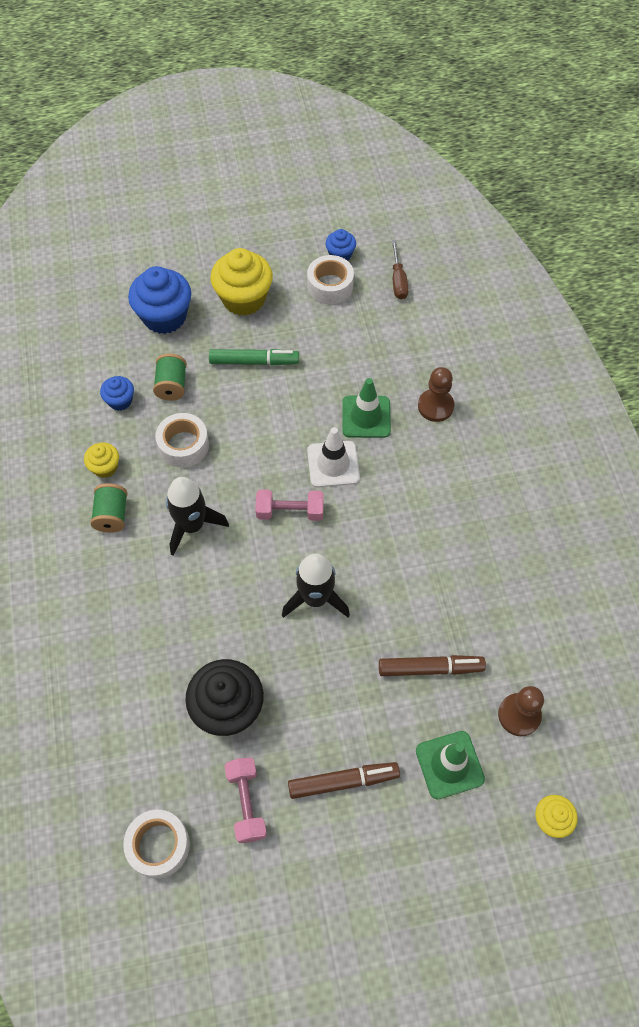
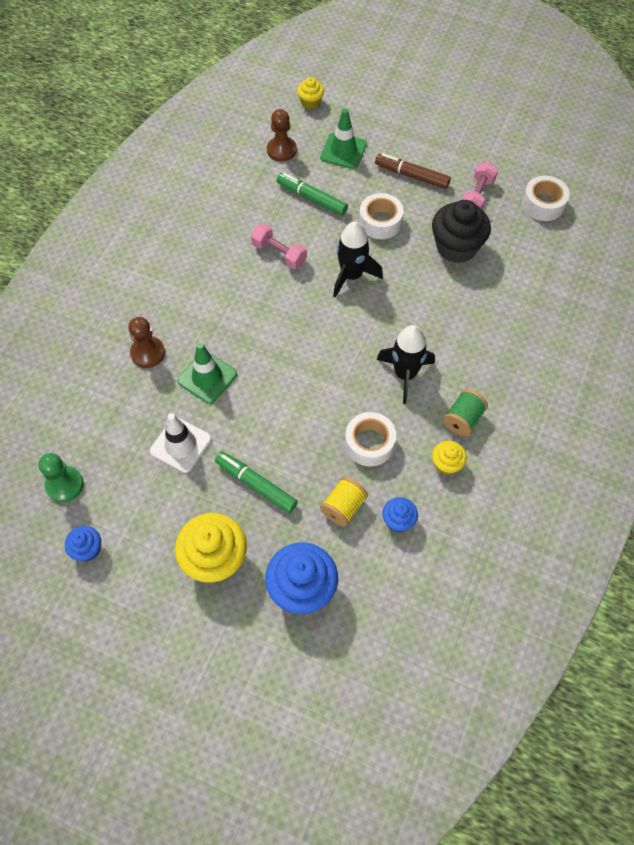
camera: 145 degrees left, 0 degrees up
green spool [153,353,187,401] -> yellow spool [320,476,368,526]
pink dumbbell [255,489,324,521] -> pink dumbbell moved to [251,223,307,269]
white tape [307,255,354,304] -> white tape moved to [359,193,404,239]
white traffic cone [307,427,360,488] -> white traffic cone moved to [150,413,211,473]
brown marker [379,655,486,676] -> green marker [277,173,348,216]
brown screwdriver [392,240,409,300] -> green pawn [39,453,84,503]

